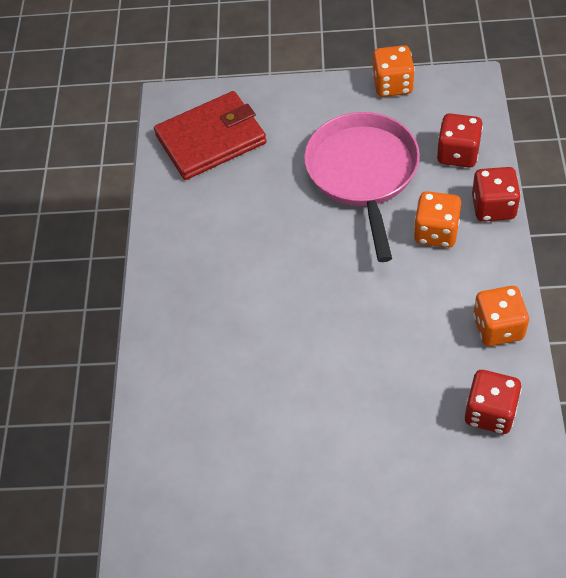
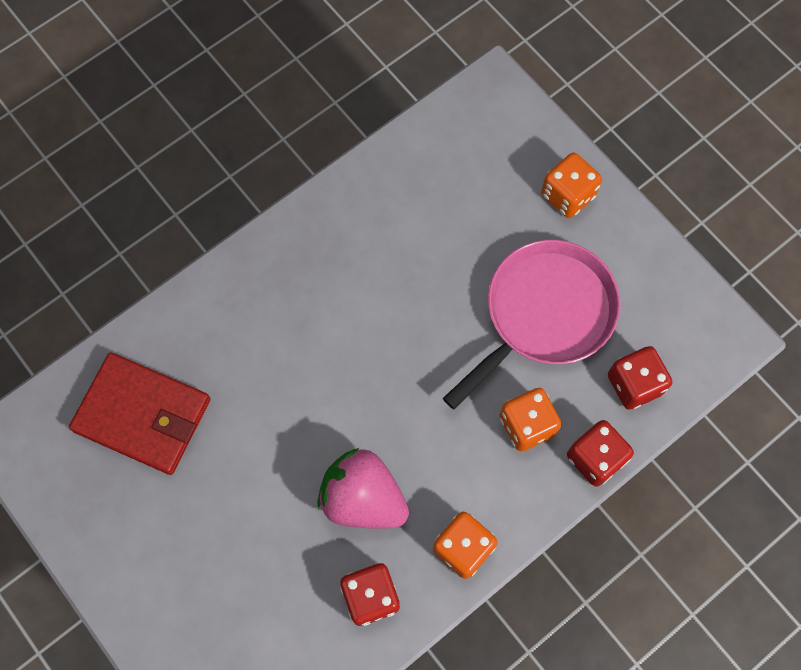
camera: 45 degrees right, 15 degrees up
red wallet [154,91,267,180] -> red wallet moved to [69,352,210,475]
orange dice [372,45,415,97] -> orange dice moved to [541,153,602,218]
none -> pink strawberry [317,448,409,529]

